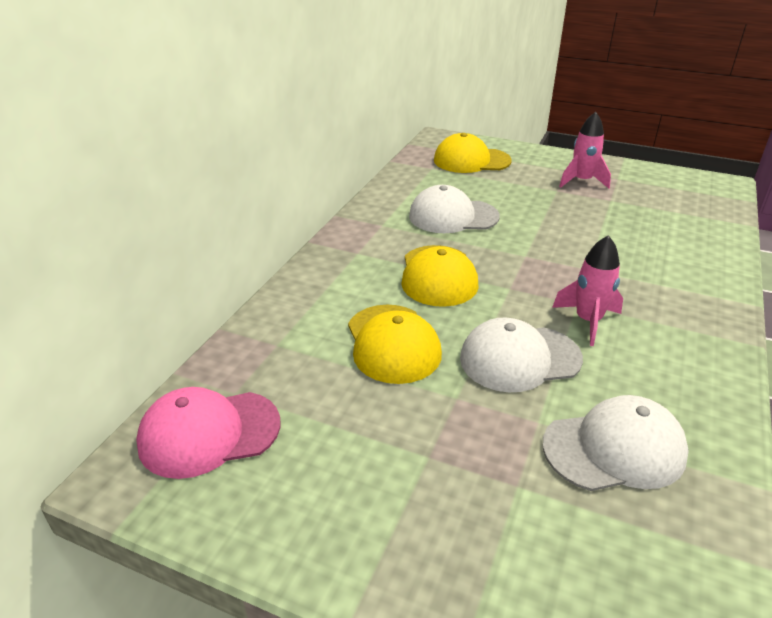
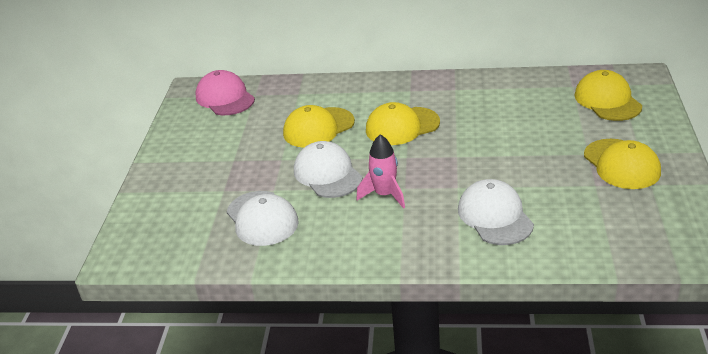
camera: 75 degrees right, 0 degrees up
white cap [409,185,500,233] -> white cap moved to [458,179,534,245]
pink rocket [559,112,611,188] -> yellow cap [584,139,661,189]

